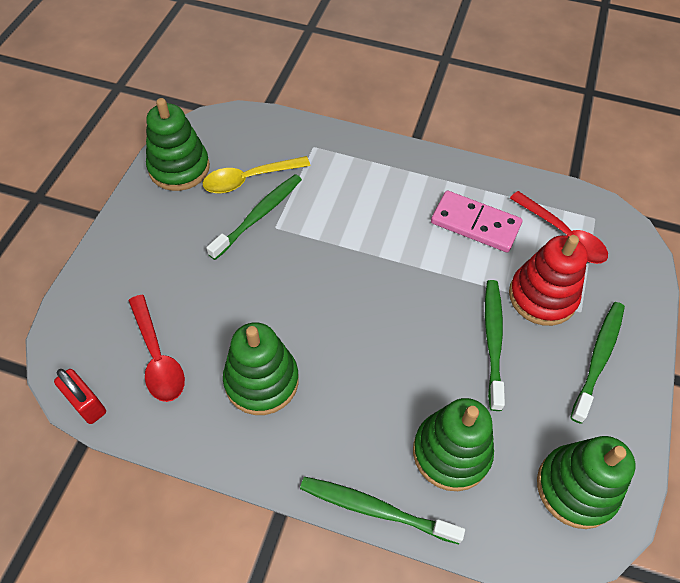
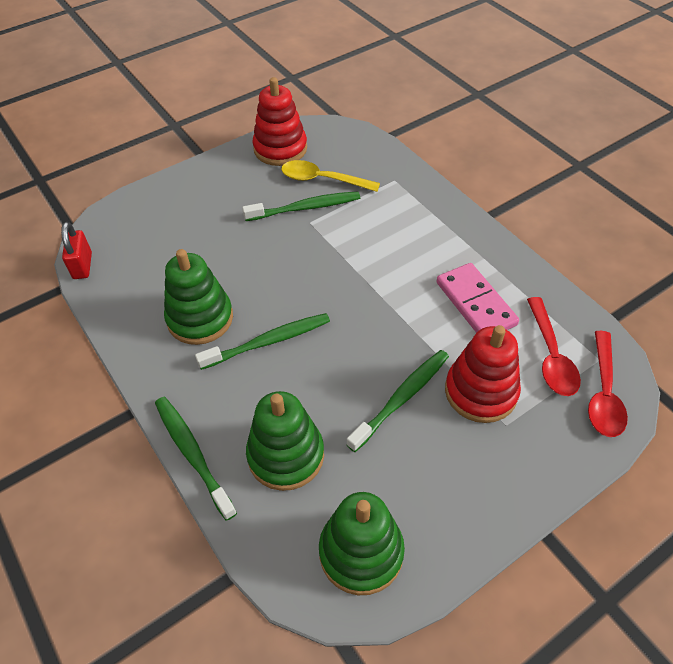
camera: 40 degrees right, 5 degrees down
red spoon [128,295,185,402] -> red spoon moved to [588,331,628,437]
green stacking toy [146,98,210,191] -> red stacking toy [252,77,307,166]
green toothbrush [570,302,625,424] -> green toothbrush moved to [195,313,330,370]

